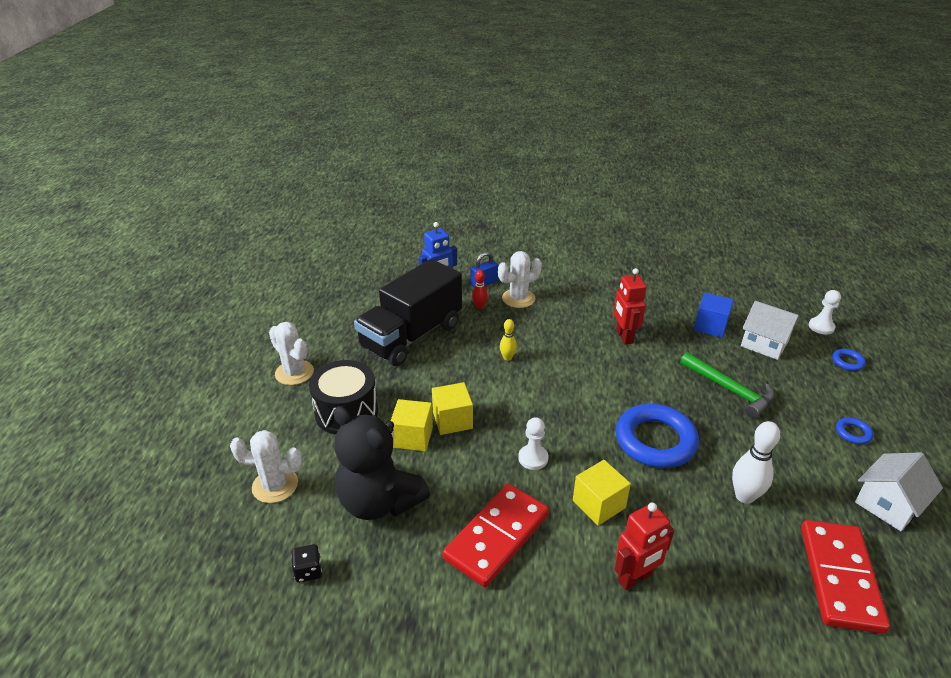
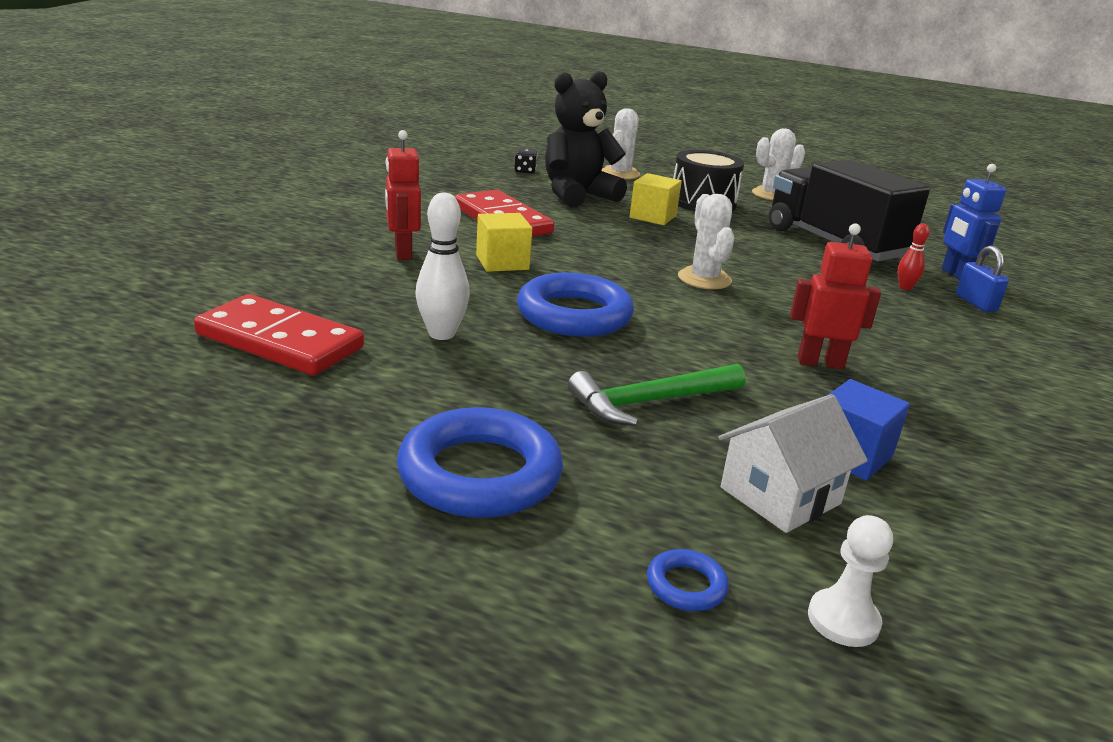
camera: 105 degrees right, 10 degrees down
yellow cube [432,382,473,435] -> none
white cactus [498,251,542,308] -> white cactus moved to [678,194,735,289]
yellow bowling pin [500,319,517,361] -> none
white pawn [518,417,548,470] -> none
blue ring [836,417,874,444] -> blue ring [397,407,563,518], size x2.33
white house [855,452,943,531] -> none

